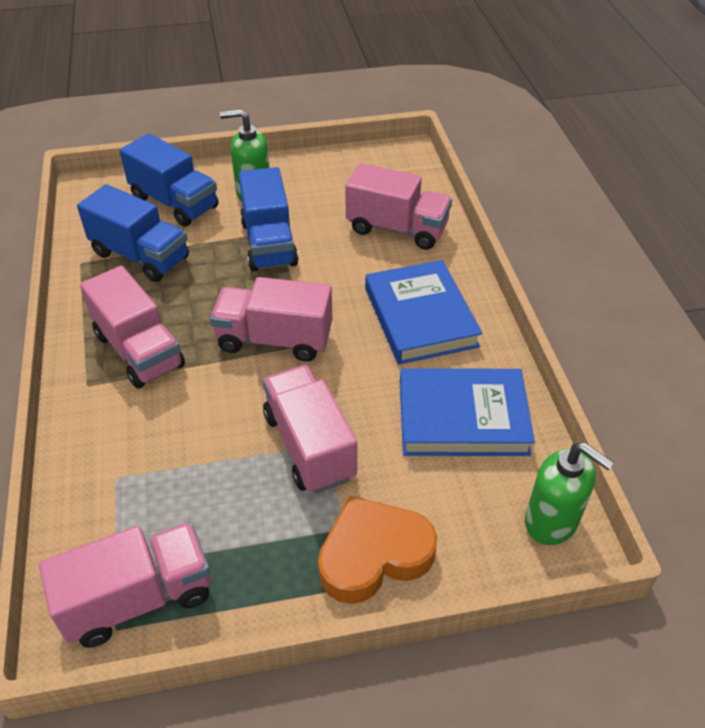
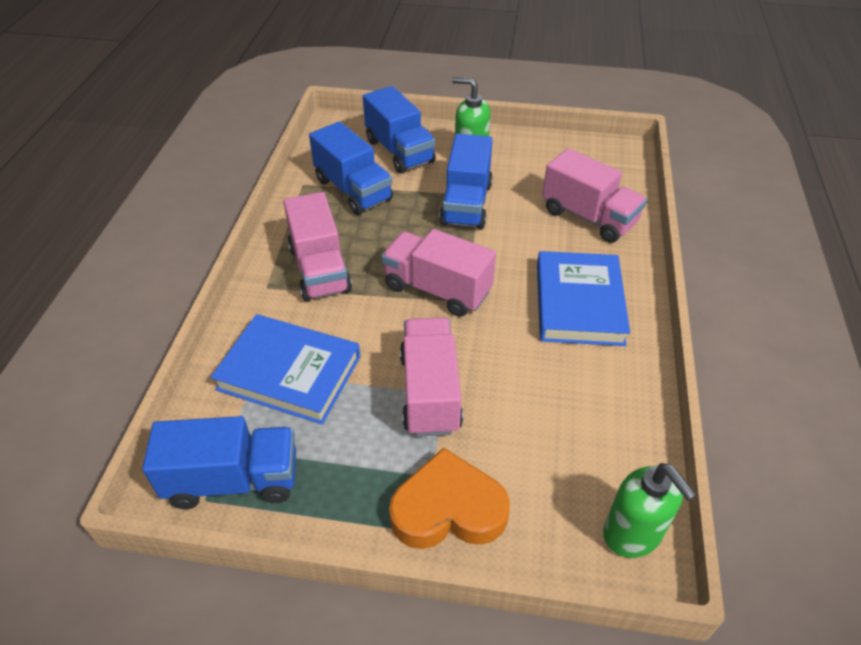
camera: 20 degrees right, 0 degrees up
pink truck [39,522,211,648] -> blue truck [142,416,296,509]
blue book [400,368,535,456] -> blue book moved to [211,314,360,424]

